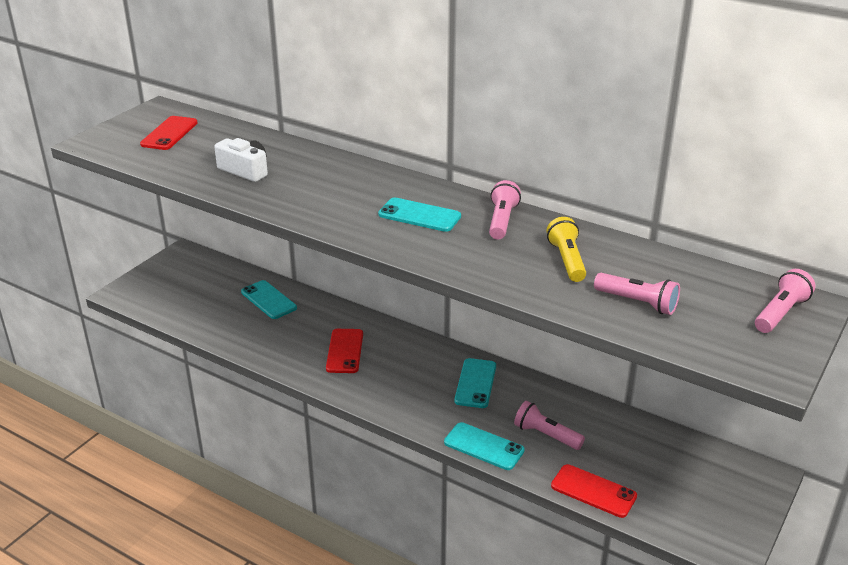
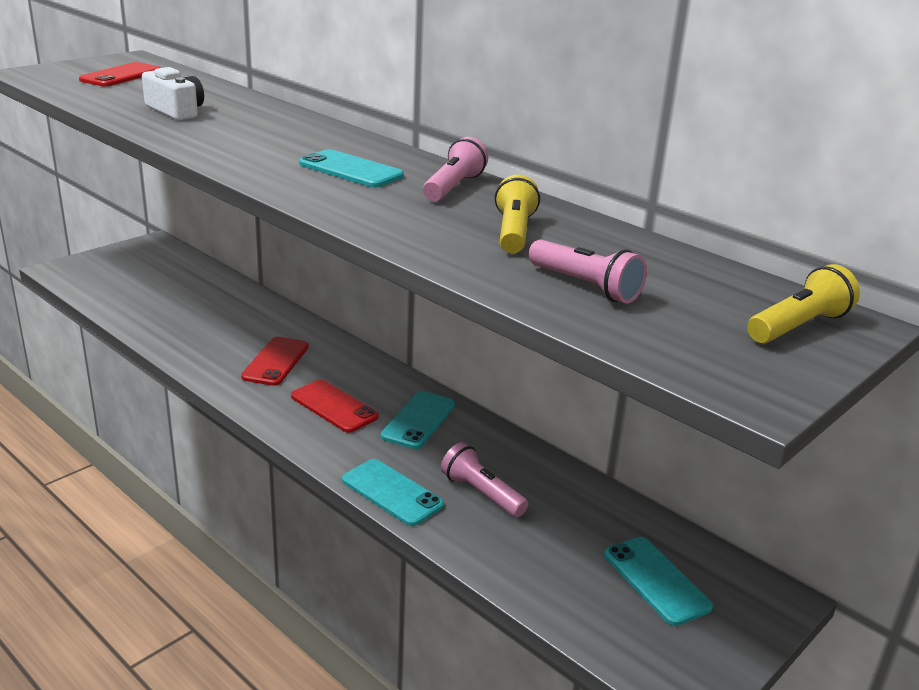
camera: 10 degrees right, 5 degrees down
turquoise phone [241,280,297,319] -> turquoise phone moved to [604,537,713,626]
red phone [551,464,637,518] -> red phone moved to [291,380,379,433]
pink flashlight [755,269,815,333] -> yellow flashlight [747,264,860,343]

